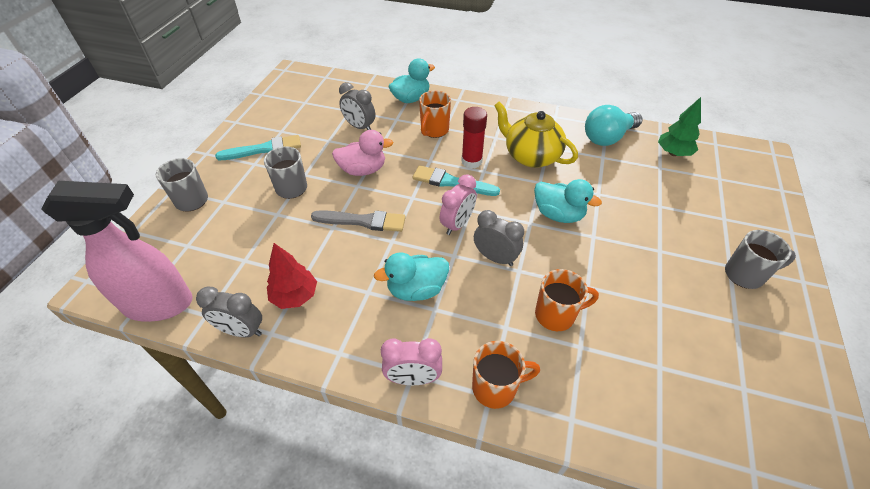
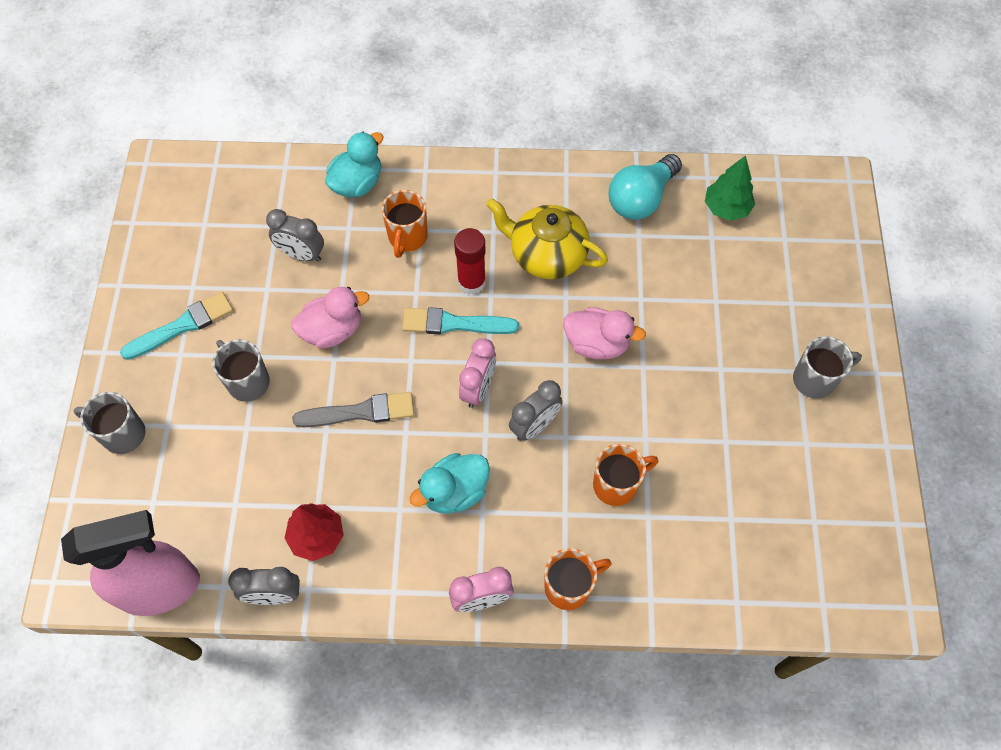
camera: 15 degrees left, 15 degrees up
grey clock [474,210,524,266] -> grey clock turned 120 degrees clockwise [509,380,562,441]
turquoise duck [534,179,602,223] -> pink duck [563,307,646,359]

